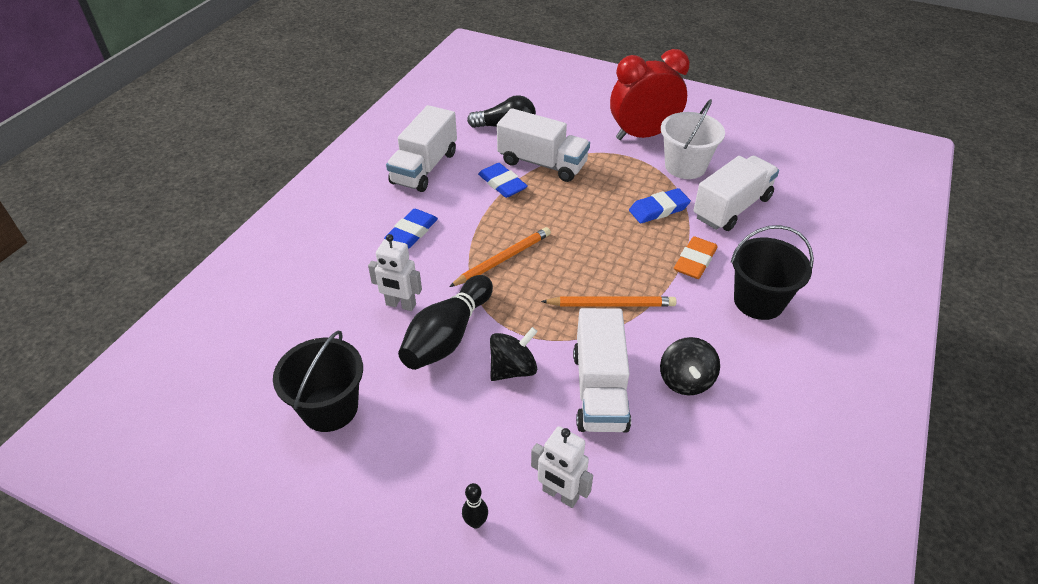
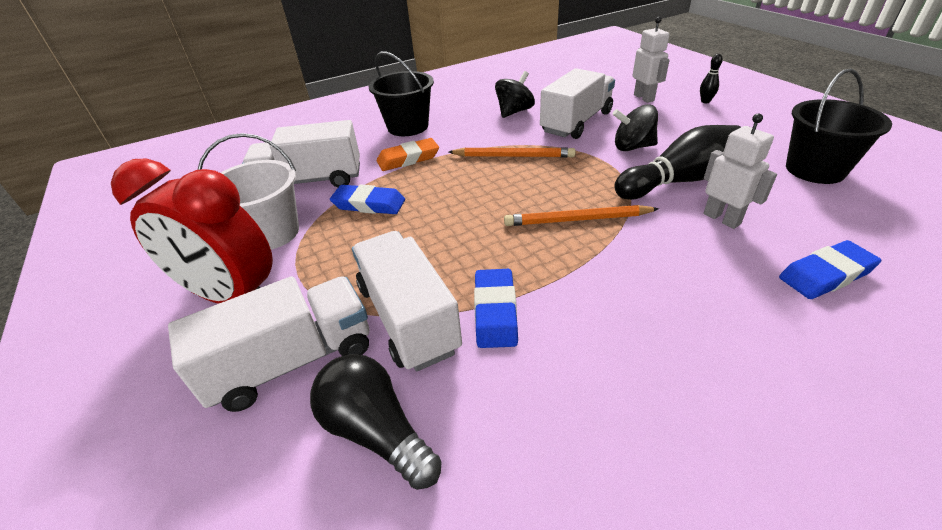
camera: 140 degrees left, 5 degrees down
blue eraser [384,209,438,248] -> blue eraser moved to [779,240,882,299]
white truck [386,105,457,192] -> white truck moved to [168,276,369,412]
orange pencil [541,297,677,306] -> orange pencil turned 150 degrees clockwise [449,148,576,158]

